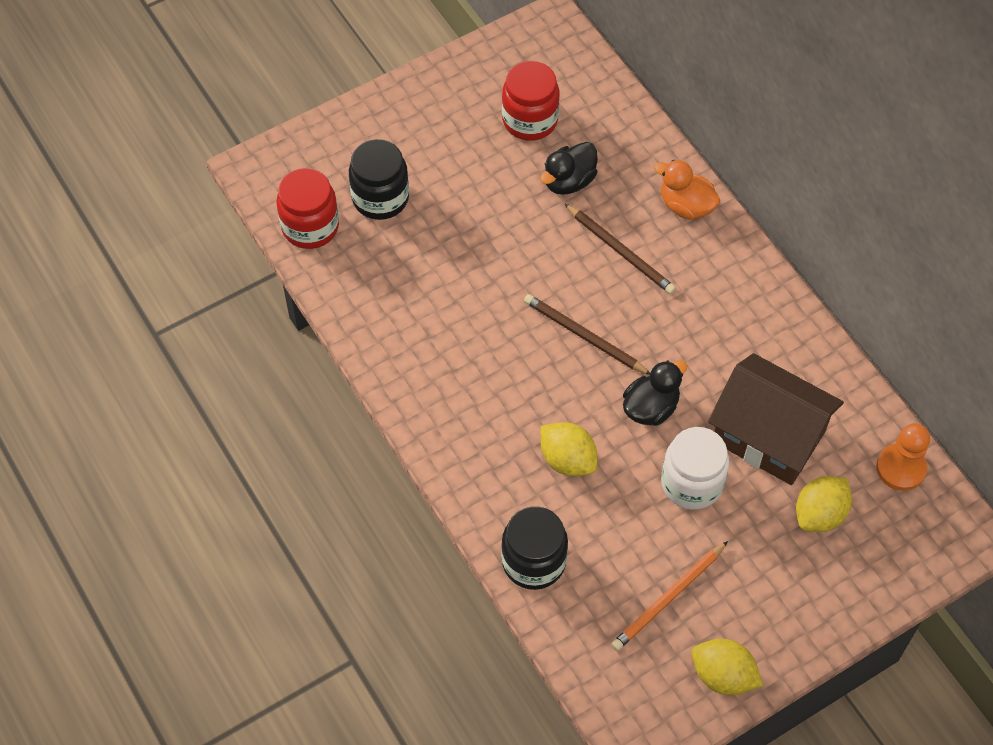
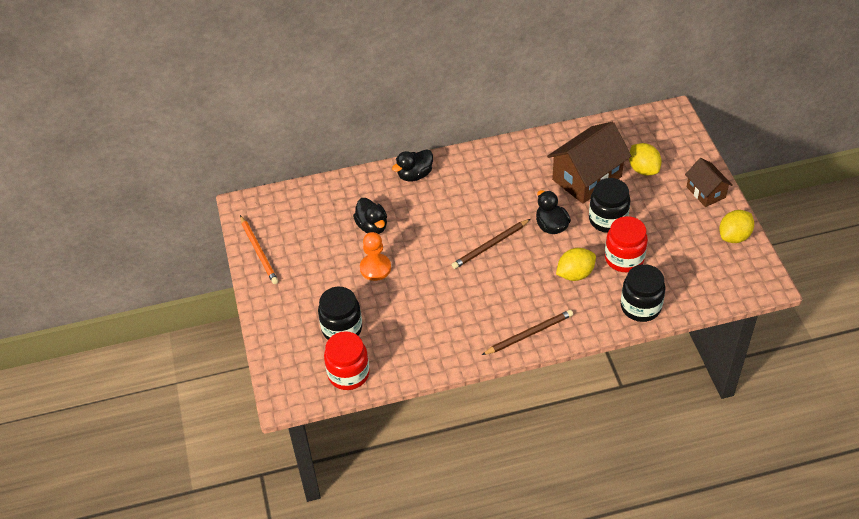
camera: 70 degrees left, 10 degrees down
red jar [502,61,560,141] -> red jar moved to [605,216,648,272]
brown pencil [564,203,676,294] -> brown pencil moved to [482,310,573,355]
orange pencil [611,541,728,651] -> orange pencil moved to [240,215,278,284]
orange duck [654,160,720,220] -> black duck [392,149,433,182]
white jar [661,427,729,510] -> black jar [589,178,630,233]
orange pawn [876,423,930,491] -> orange pawn moved to [360,232,391,281]
none -> brown house [685,158,733,207]

